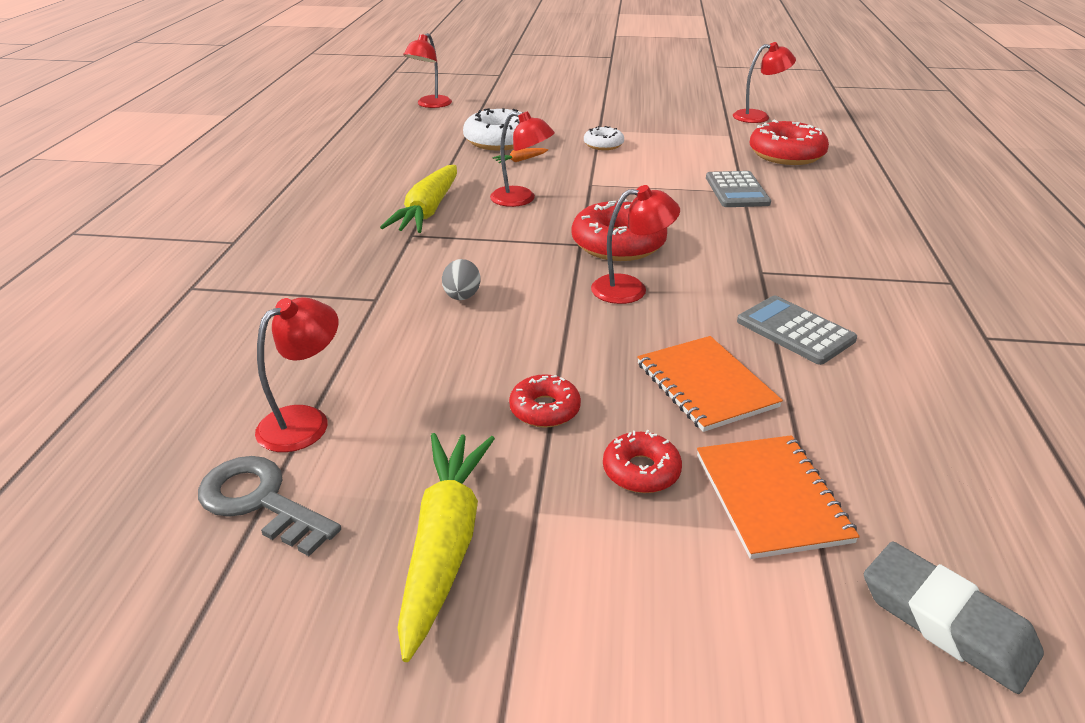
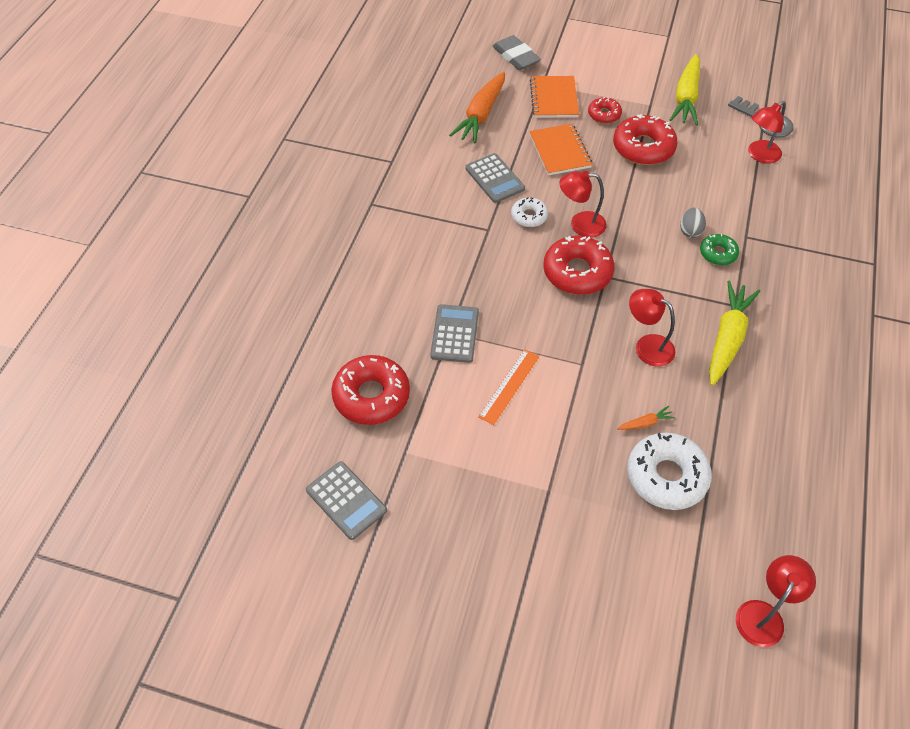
camera: 170 degrees left, 20 degrees up
red donut [509,374,581,428] -> red donut [613,114,678,165], size x1.82
white donut [584,126,624,150] -> white donut moved to [511,197,548,227]
red lamp [733,42,796,123] -> grey calculator [306,461,387,540]
none -> orange carrot [449,72,505,144]
none -> orange ruler [478,349,540,425]
none -> green donut [700,234,739,265]

